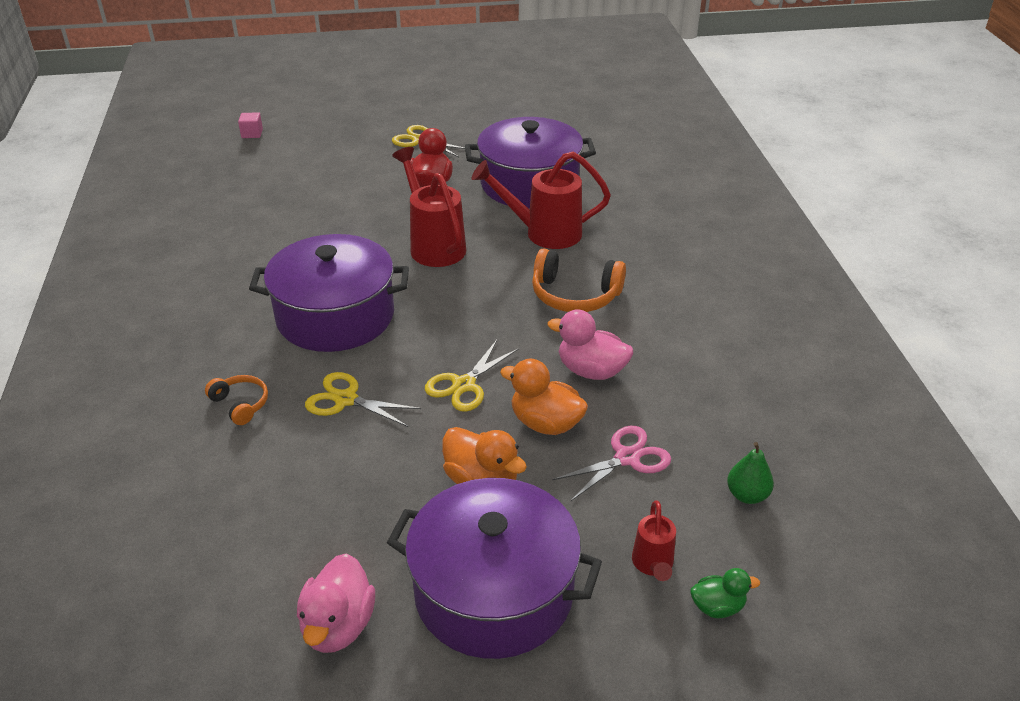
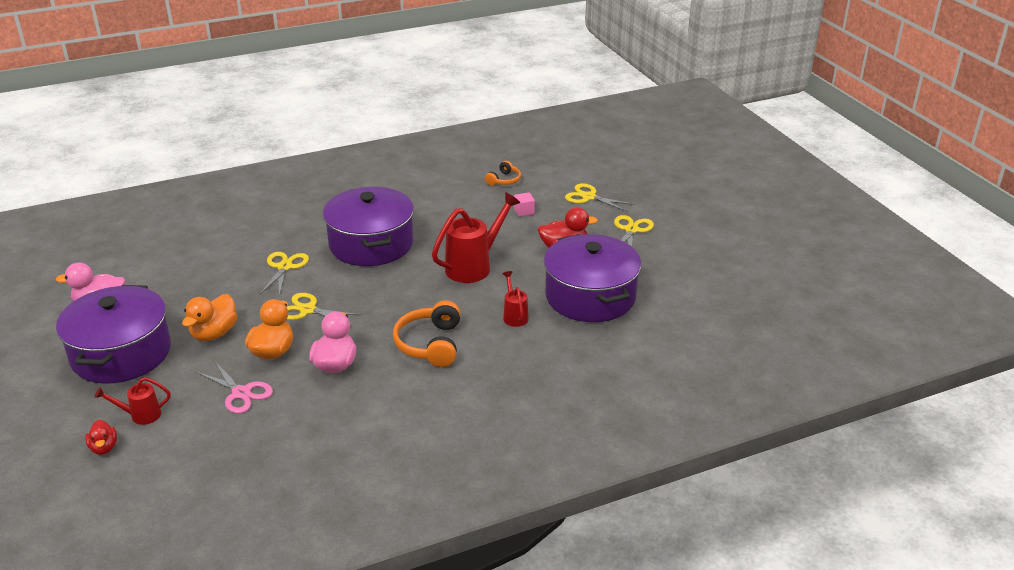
camera: 75 degrees right, 5 degrees down
orange headphones [205,375,268,425] -> orange headphones moved to [485,161,521,186]
pink cube [238,112,263,138] -> pink cube moved to [514,192,535,217]
red watering can [472,152,611,249] -> red watering can [502,271,529,327], size x0.53
green duck [691,568,760,618] -> red duck [85,420,117,455]
green pear [727,442,774,504] -> none
none -> yellow scissors [565,183,635,212]

